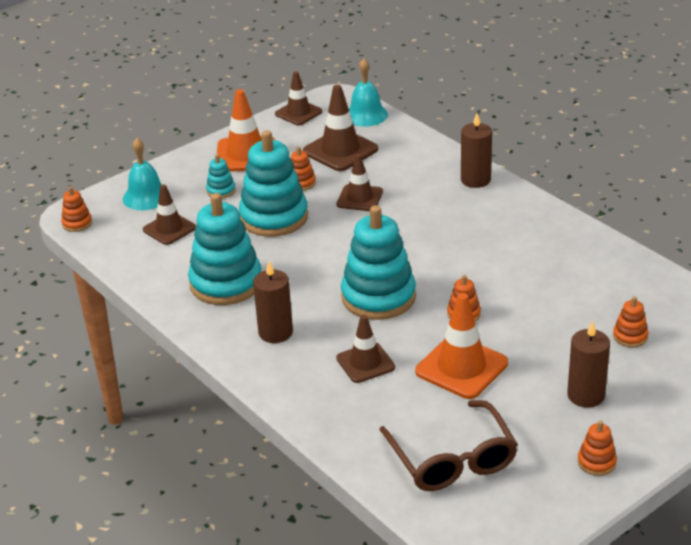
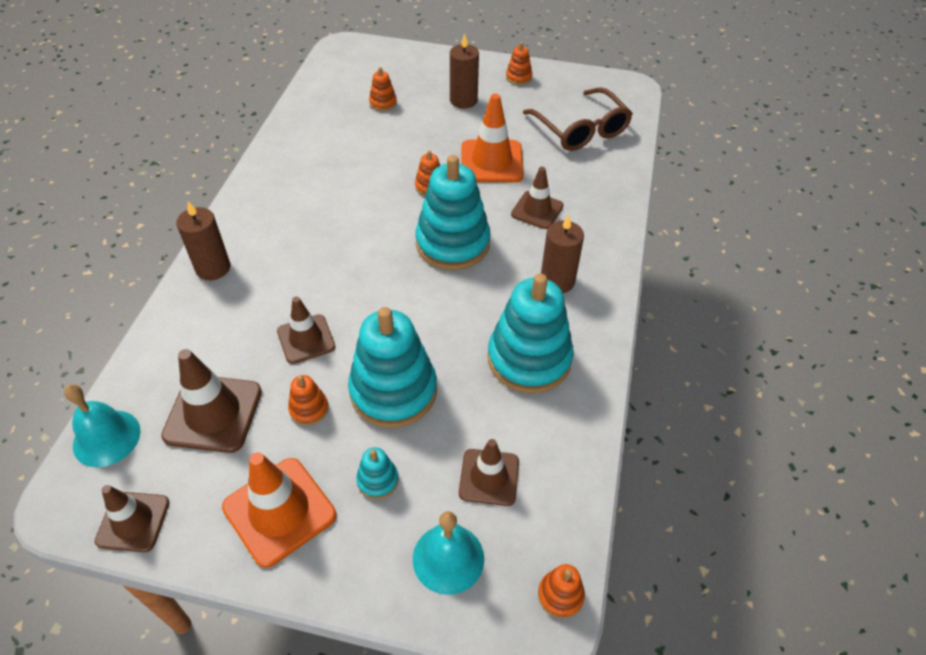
camera: 130 degrees left, 15 degrees up
brown glasses [379,400,518,491] -> brown glasses turned 120 degrees clockwise [523,87,633,151]

